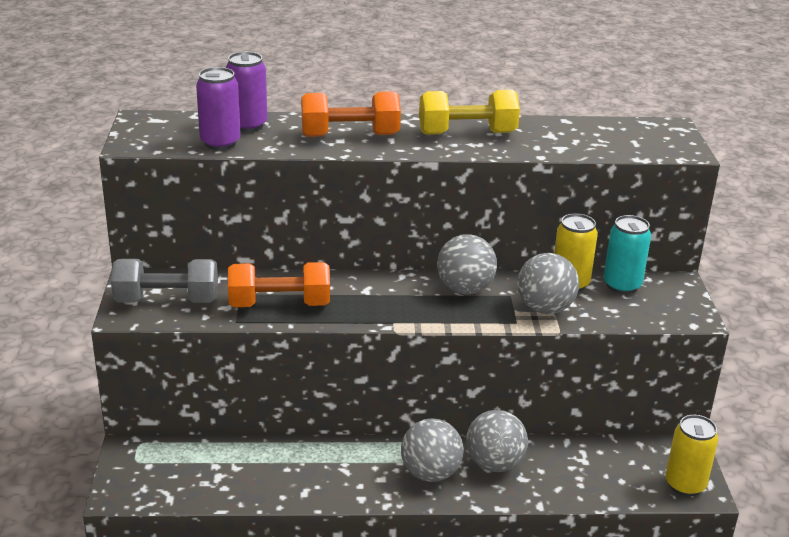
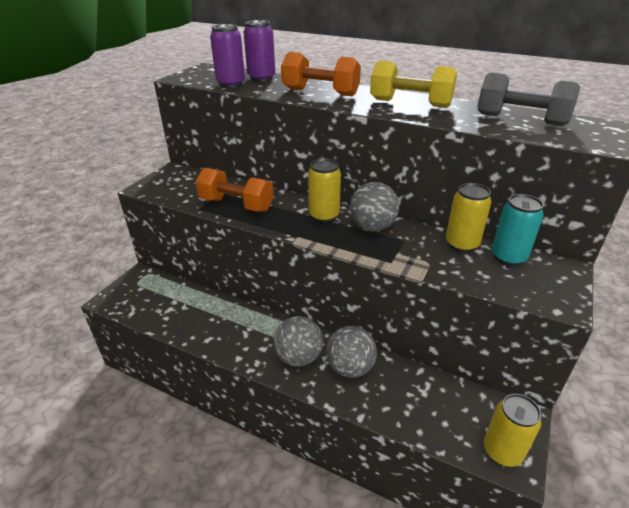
camera: 30 degrees right, 5 degrees up
grey dumbbell [111,259,218,303] -> grey dumbbell moved to [477,73,581,126]
grey ball [517,253,579,314] -> none
none -> yellow can [308,159,341,223]

